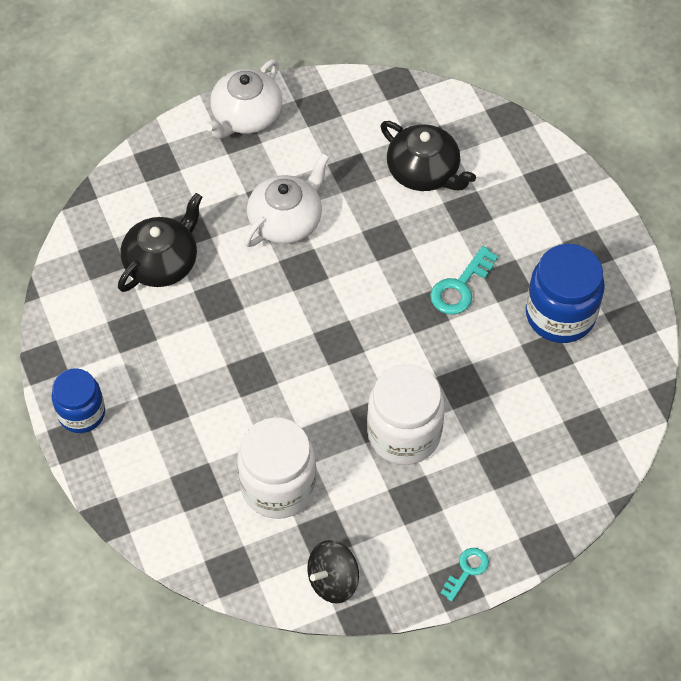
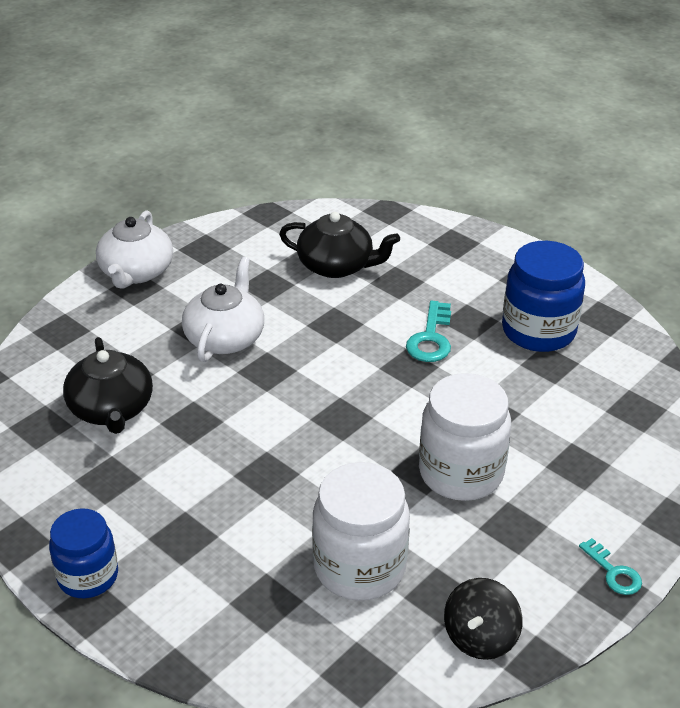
camera: 25 degrees left, 20 degrees down
black teapot [118,193,202,292] -> black teapot turned 150 degrees clockwise [63,337,153,434]
turquoise key [441,548,489,602] -> turquoise key turned 135 degrees clockwise [579,538,642,595]

